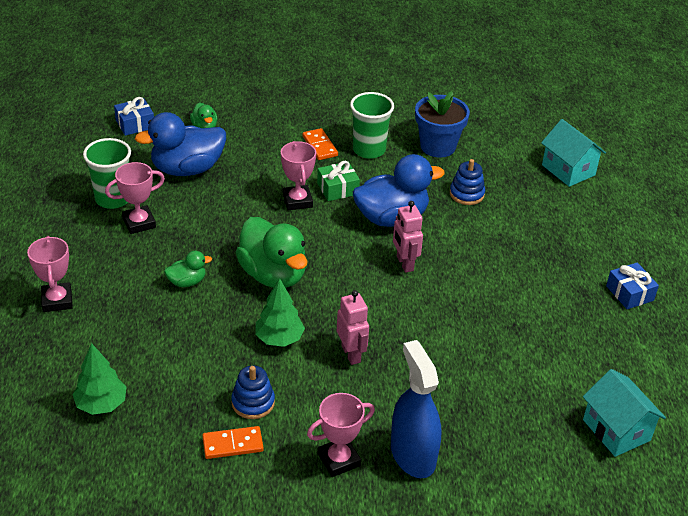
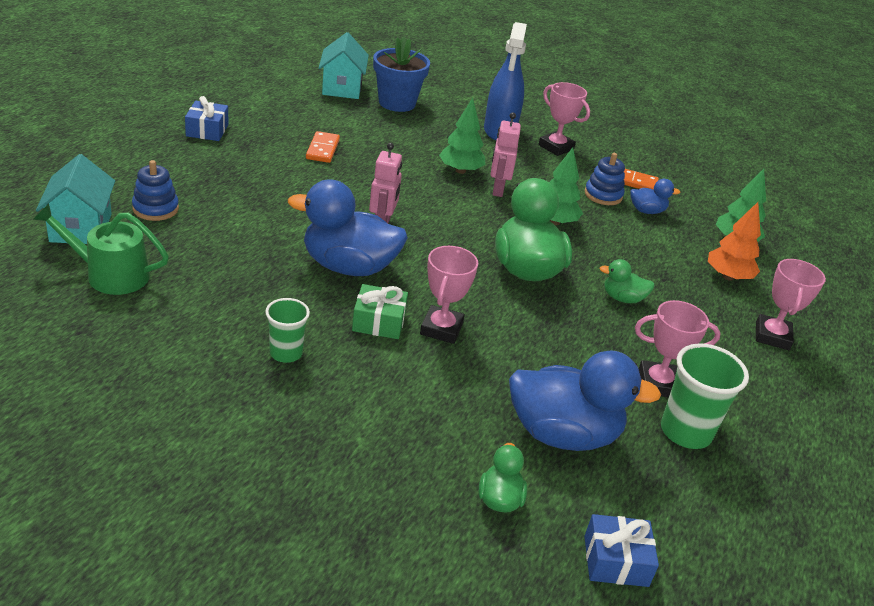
camera: 155 degrees left, 5 degrees down
orange domino [303,128,338,160] -> orange domino moved to [306,131,340,163]
pink trophy [307,393,375,477] -> pink trophy turned 45 degrees clockwise [538,82,590,156]
green cup [350,92,394,159] -> green cup [265,298,310,363], size x0.63
blue flower pot [415,91,470,157] -> blue flower pot moved to [373,37,430,112]
blue stacking toy [450,159,485,205] -> blue stacking toy moved to [132,160,179,221]
none -> green watering can [33,204,169,295]
none -> green tree [439,98,485,174]
none -> blue duck [630,179,680,214]
none -> orange tree [708,202,761,281]

